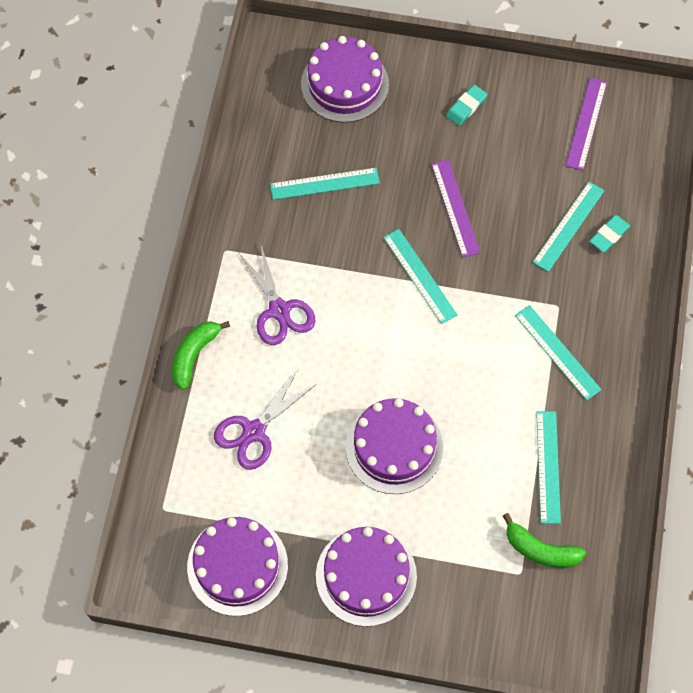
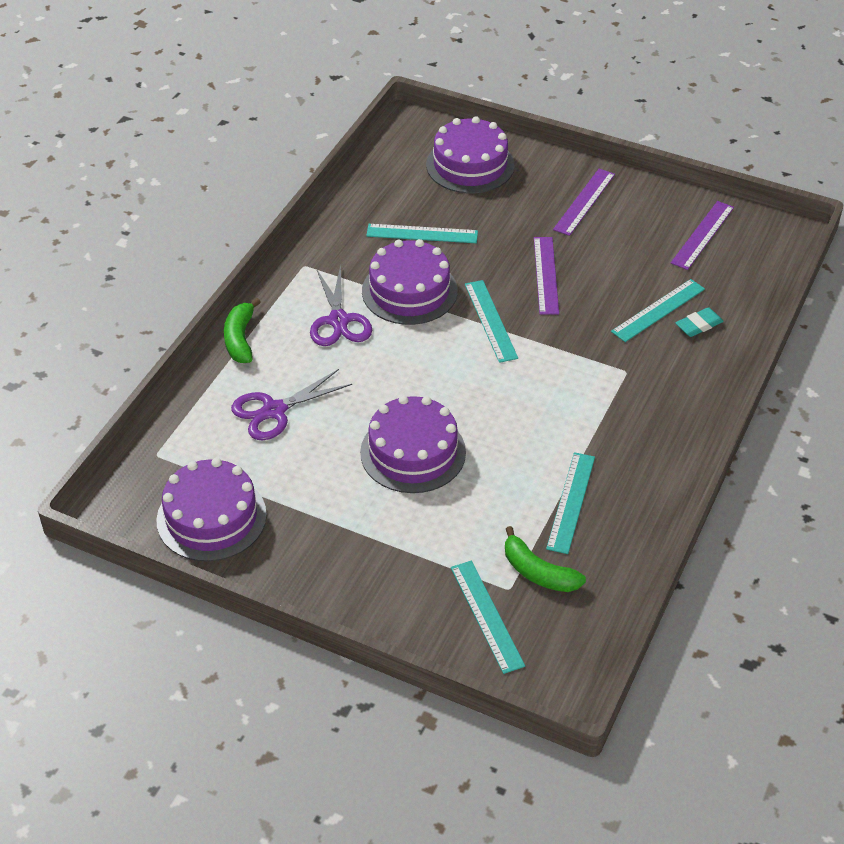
camera: 15 degrees right, 20 degrees down
green banana [172,321,230,390] -> green banana turned 45 degrees counterclockwise [224,298,261,363]
purple cake [316,526,417,627] -> purple cake moved to [362,239,458,325]
turquoise eraser [446,85,487,126] -> purple ruler [553,169,615,236]
turquoise ruler [515,305,602,401] -> turquoise ruler moved to [451,561,525,674]

